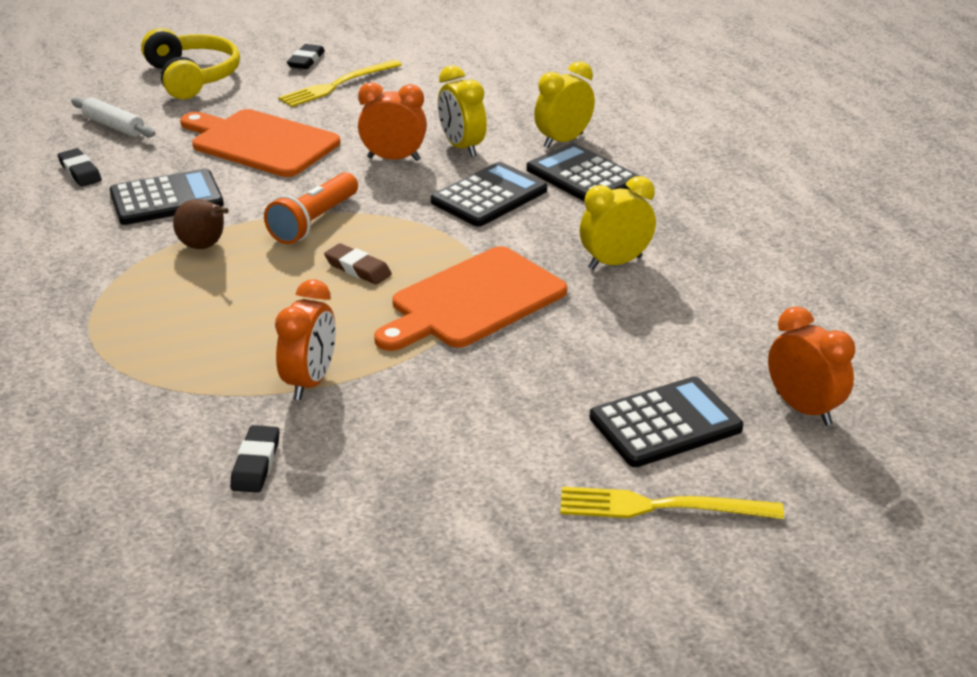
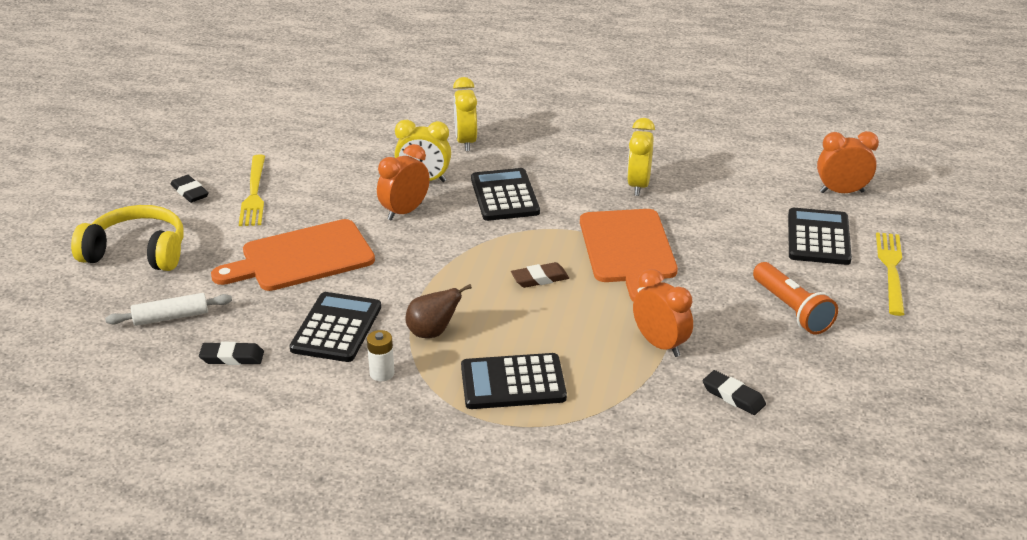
camera: 55 degrees left, 0 degrees up
orange flashlight [264,172,358,244] -> orange flashlight moved to [753,262,838,334]
black calculator [526,143,639,201] -> black calculator moved to [461,353,567,409]
yellow fork [560,487,784,519] -> yellow fork turned 150 degrees clockwise [876,232,905,316]
none -> white battery [367,330,395,381]

